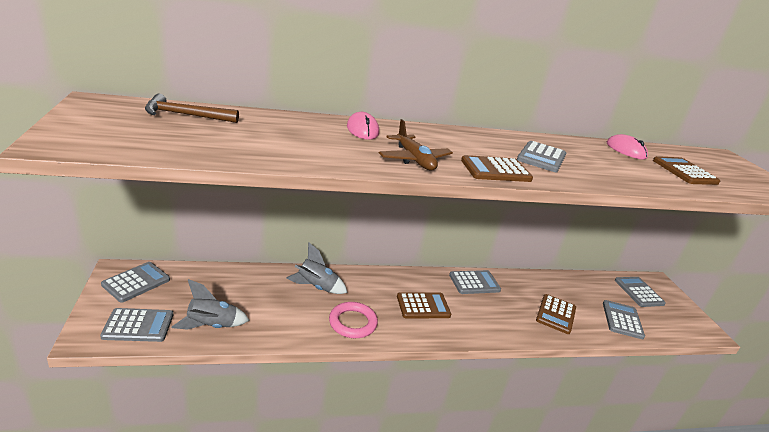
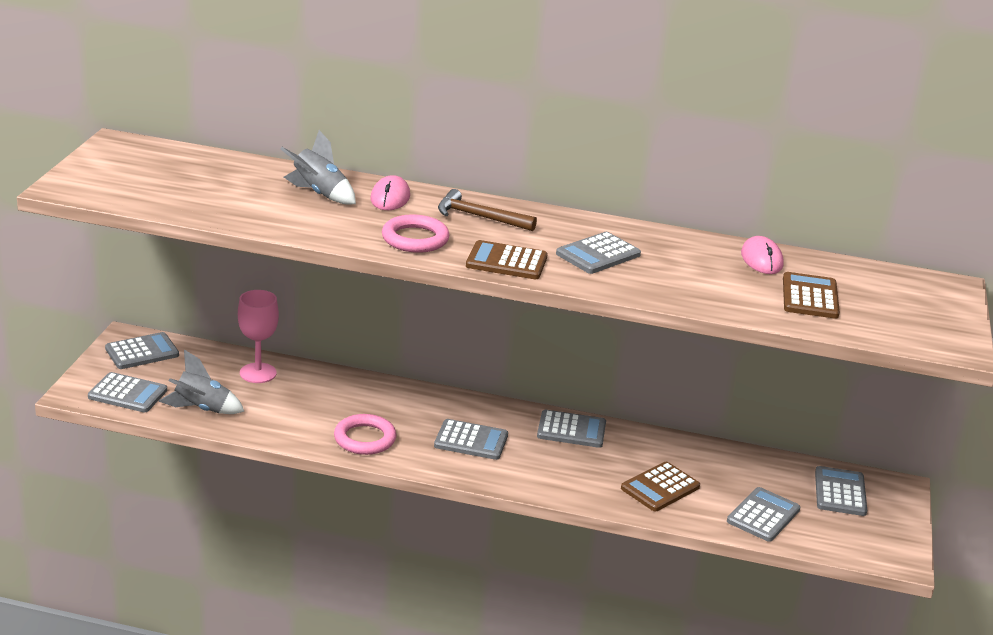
camera: 25 degrees right, 0 degrees up
brown hammer [145,94,239,123] -> brown hammer moved to [438,189,537,231]
grey rocket [286,242,348,294] -> grey rocket moved to [280,130,356,205]
brown plane [379,119,453,171] -> pink ring [382,214,449,253]
brown calculator [397,292,451,319] -> grey calculator [434,419,508,460]
none -> pink goblet [238,290,279,383]

